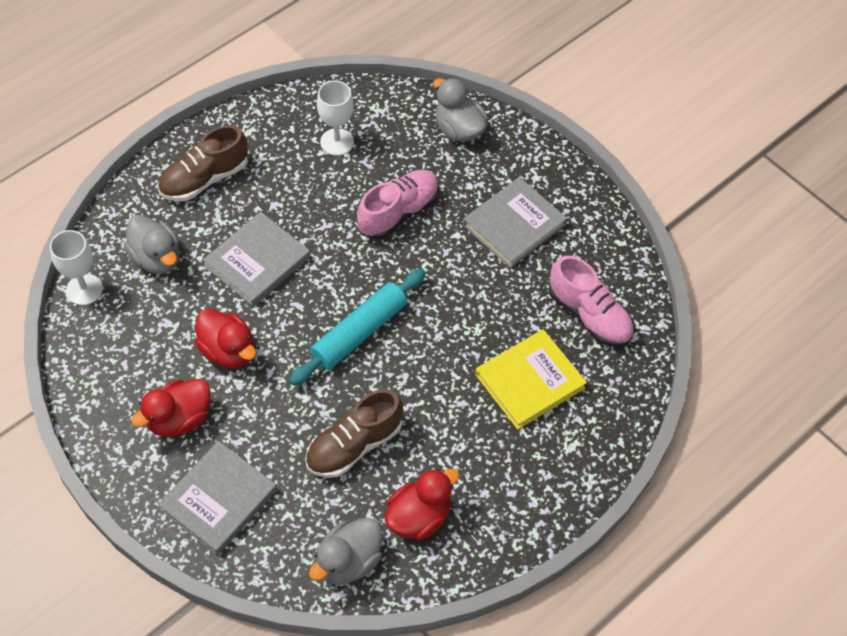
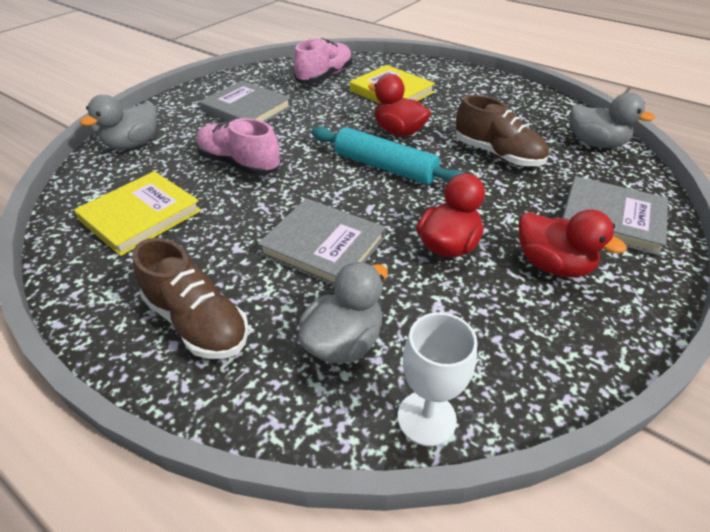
camera: 100 degrees left, 15 degrees down
white goblet [317,80,354,156] -> yellow book [74,171,201,256]
red duck [385,468,459,540] -> red duck moved to [368,74,431,136]

